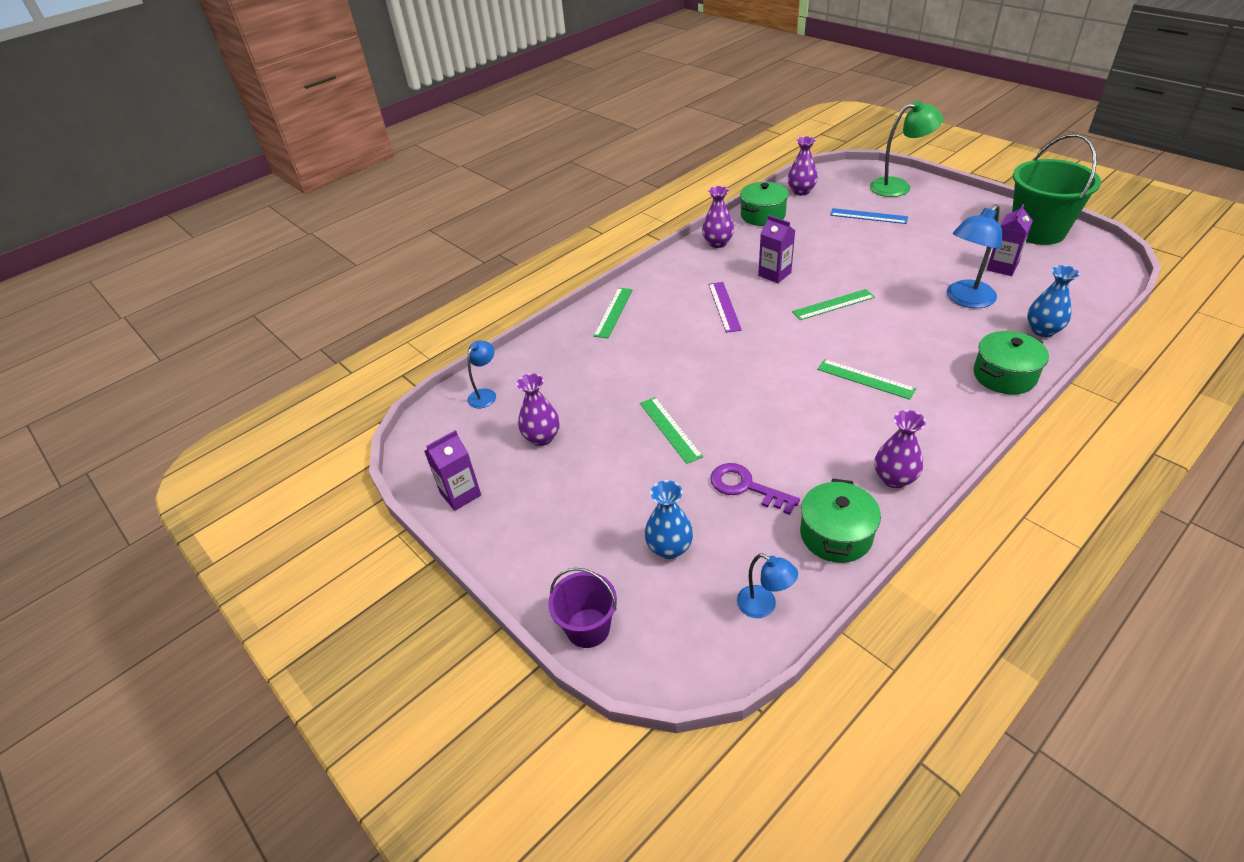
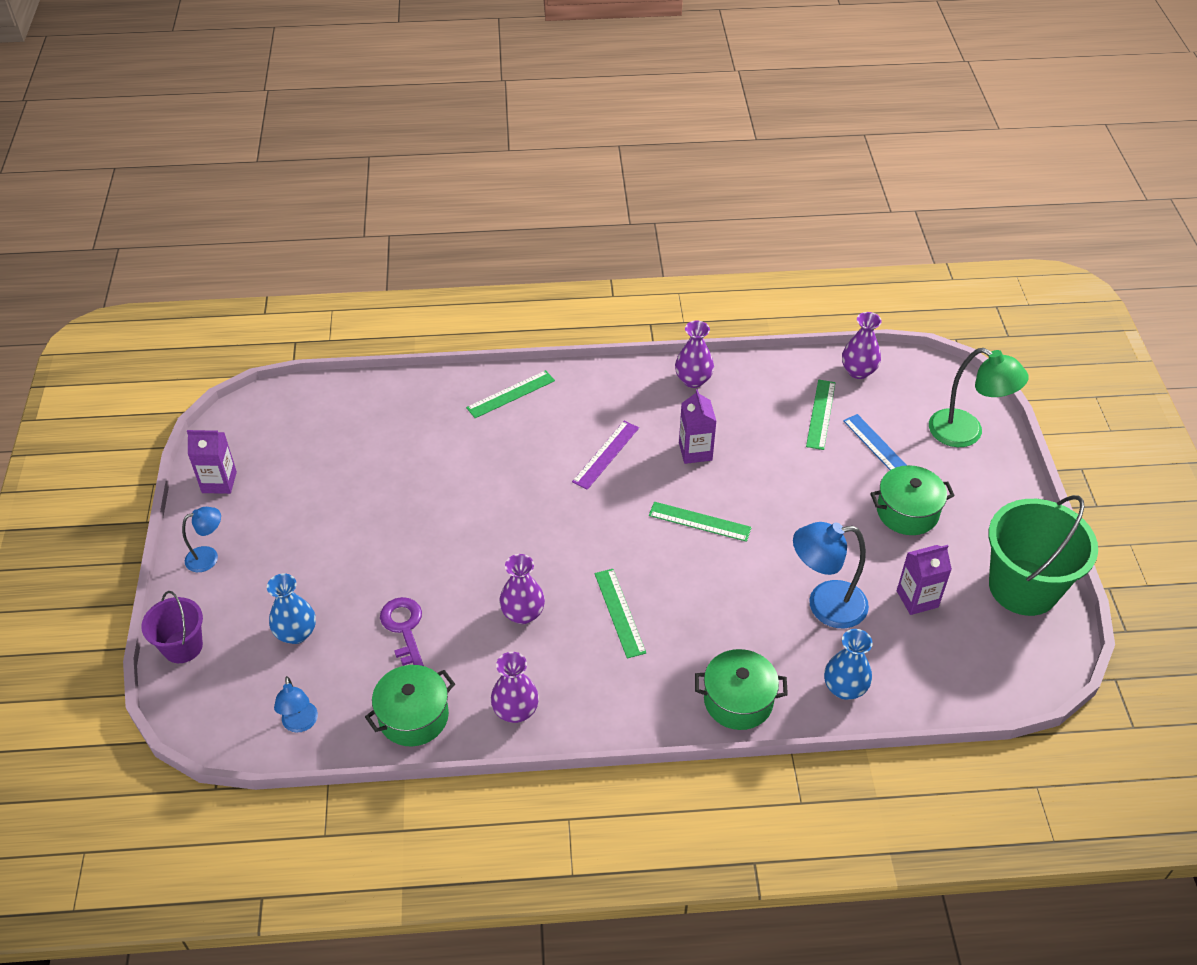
camera: 35 degrees right, 5 degrees up
blue lamp [467,340,496,408] -> blue lamp moved to [182,507,221,572]
purple vase [517,373,560,446] -> purple vase moved to [499,554,545,624]
green ruler [640,397,703,464] -> green ruler moved to [806,379,836,450]
green pot [740,182,789,226] -> green pot moved to [870,465,955,535]

